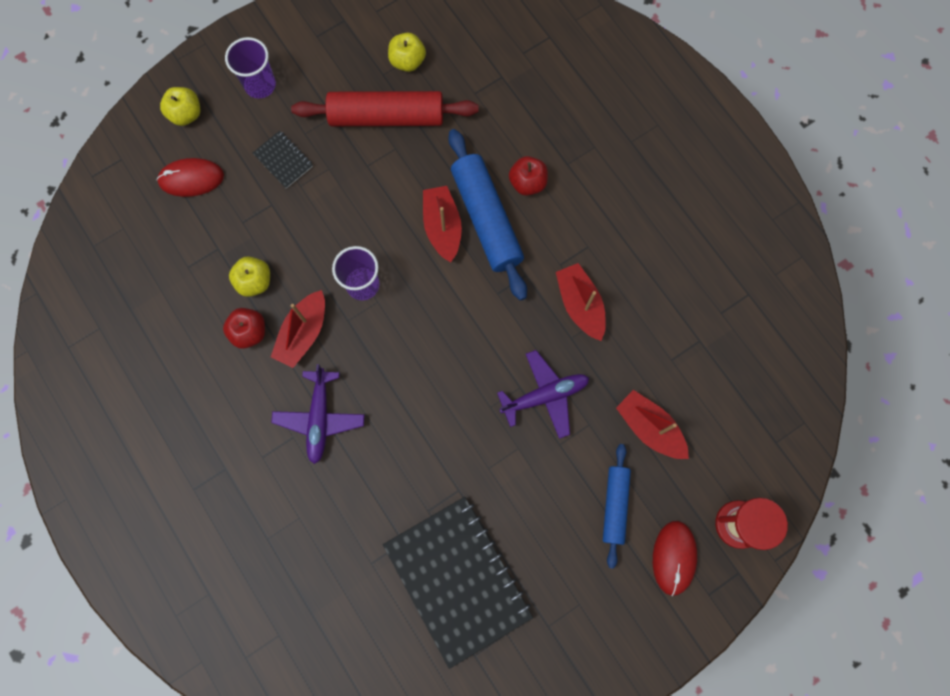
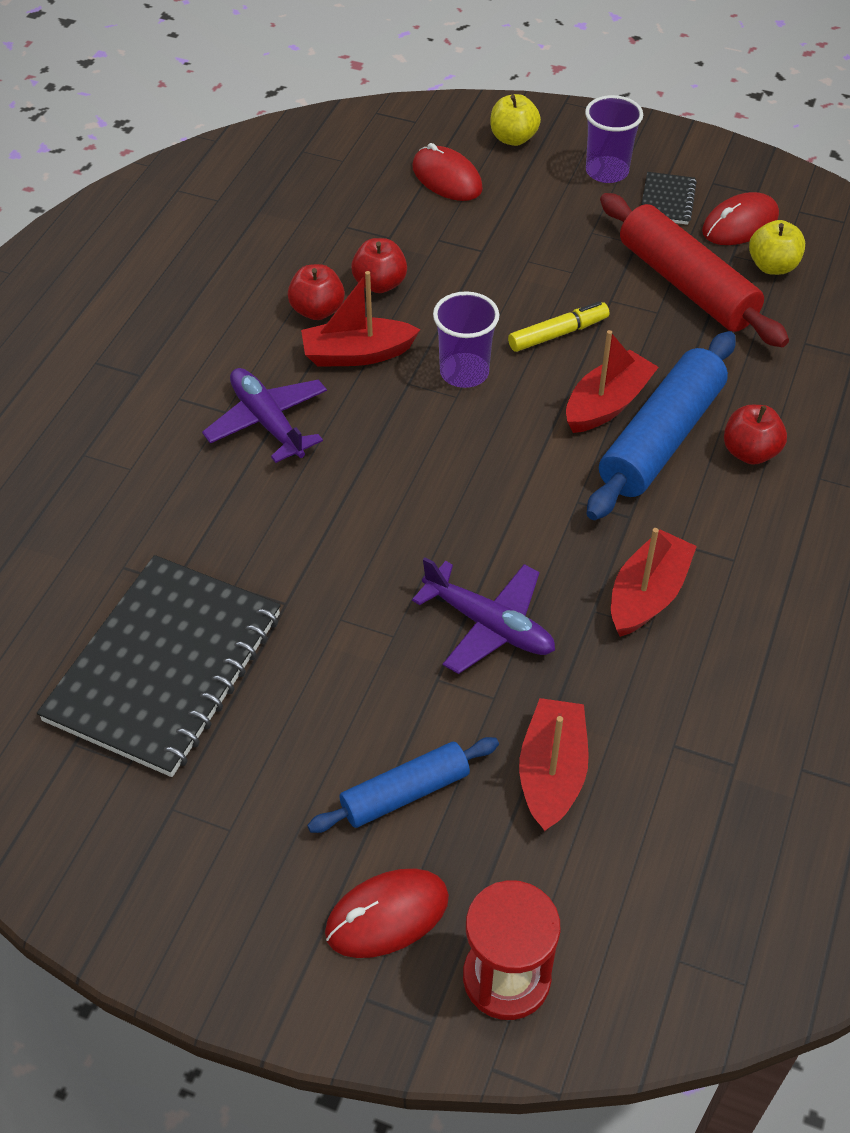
camera: 55 degrees right, 25 degrees down
yellow apple [229,256,270,297] -> red apple [351,238,407,293]
black notebook [253,131,313,189] -> black notebook moved to [641,172,697,225]
purple plane [271,364,365,464] -> purple plane turned 90 degrees clockwise [202,368,327,463]
none -> yellow marker [508,301,609,352]
none -> red mouse [702,192,779,245]

